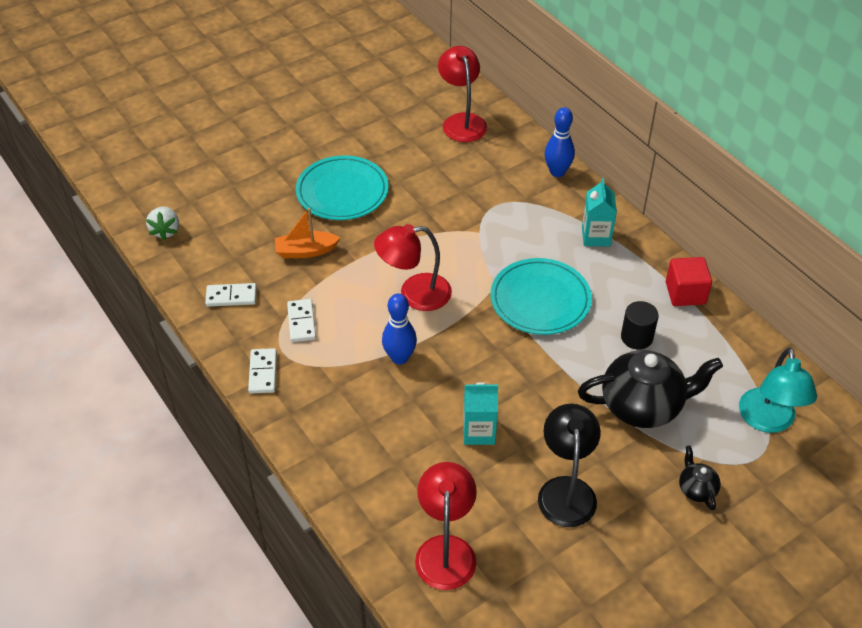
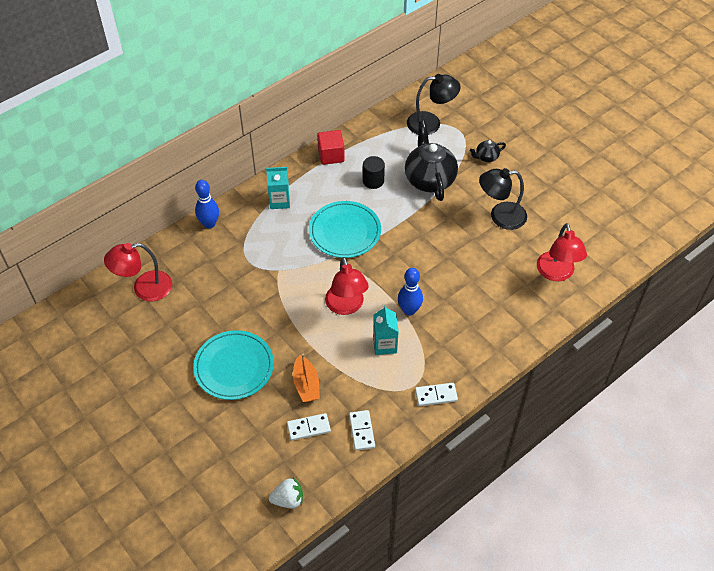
camera: 95 degrees left, 5 degrees up
white domino [287,299,316,342] -> white domino moved to [287,413,331,441]
red lamp [415,462,477,590] -> red lamp turned 90 degrees counterclockwise [537,223,587,281]
turquoise carton [463,382,498,445] -> turquoise carton moved to [373,305,399,355]
turquoise lamp [739,347,817,433] -> black lamp [407,74,461,135]

